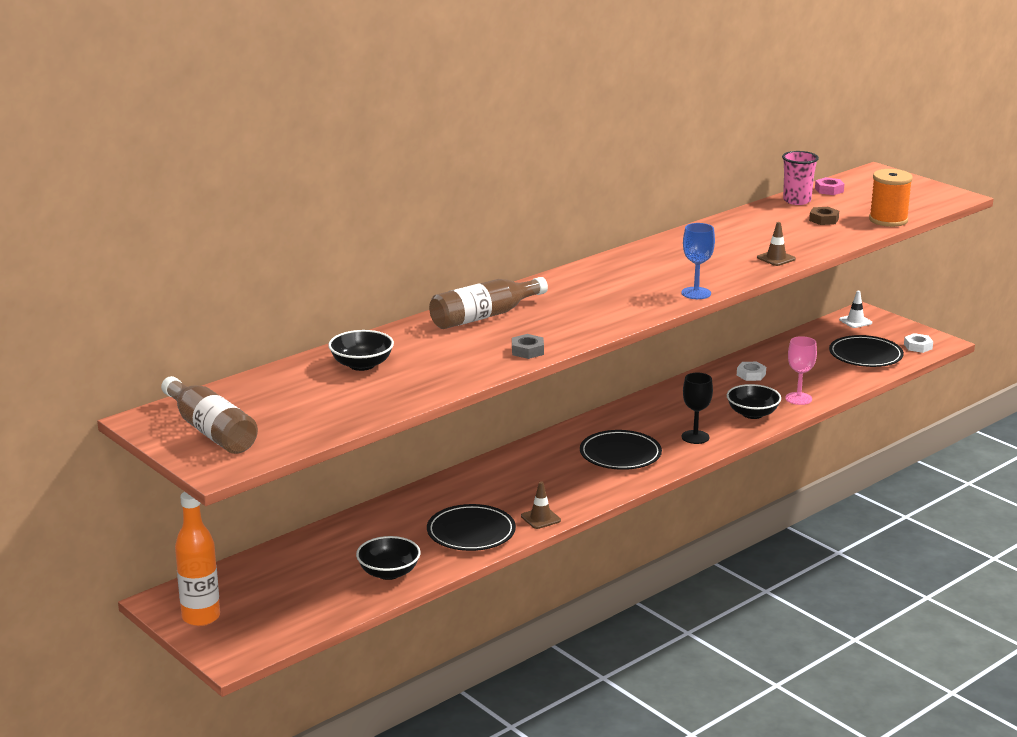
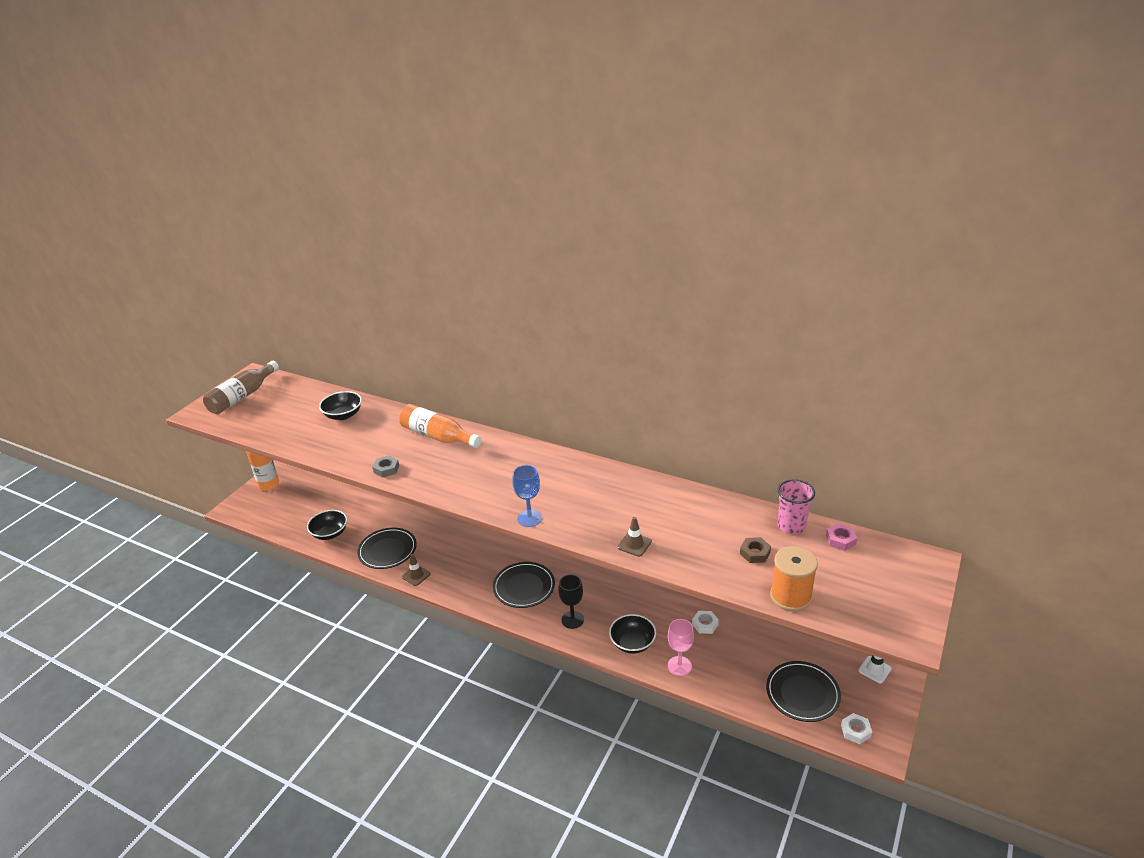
camera: 70 degrees right, 10 degrees up
brown bottle [429,277,548,329] -> orange bottle [399,404,482,448]

